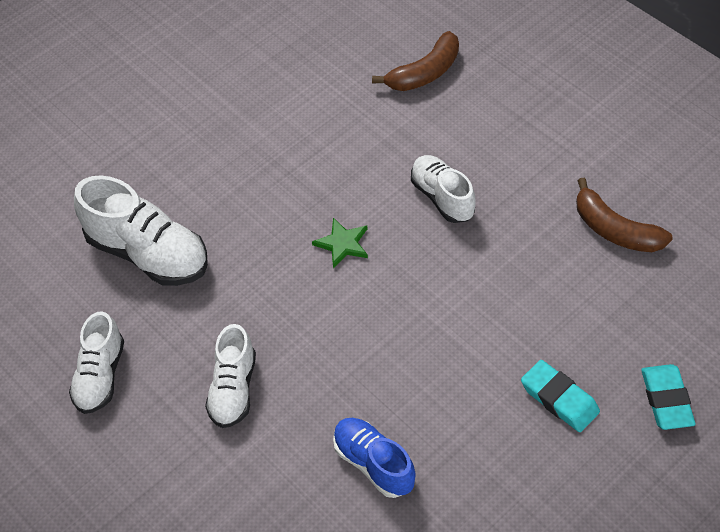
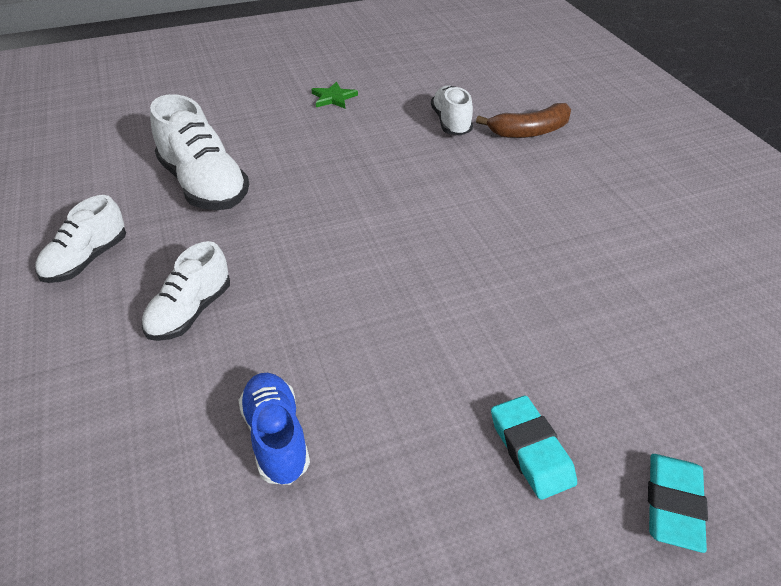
camera: 20 degrees right, 10 degrees down
green star [312,218,368,268] -> green star moved to [311,82,358,108]
white shoe [411,155,476,223] -> white shoe moved to [431,85,473,136]
brown banana [576,178,673,252] -> none

